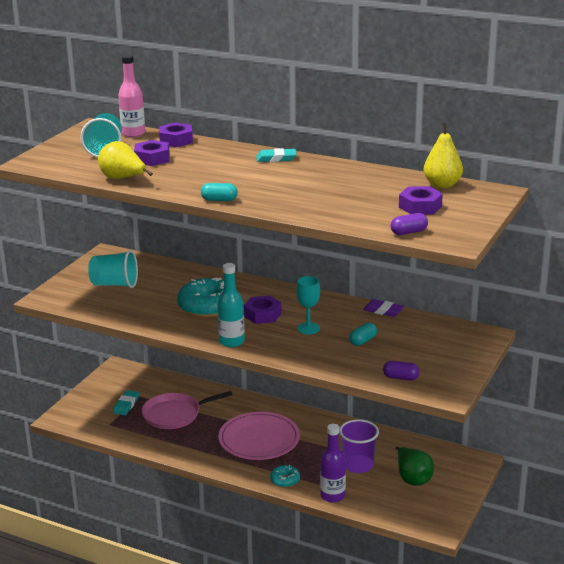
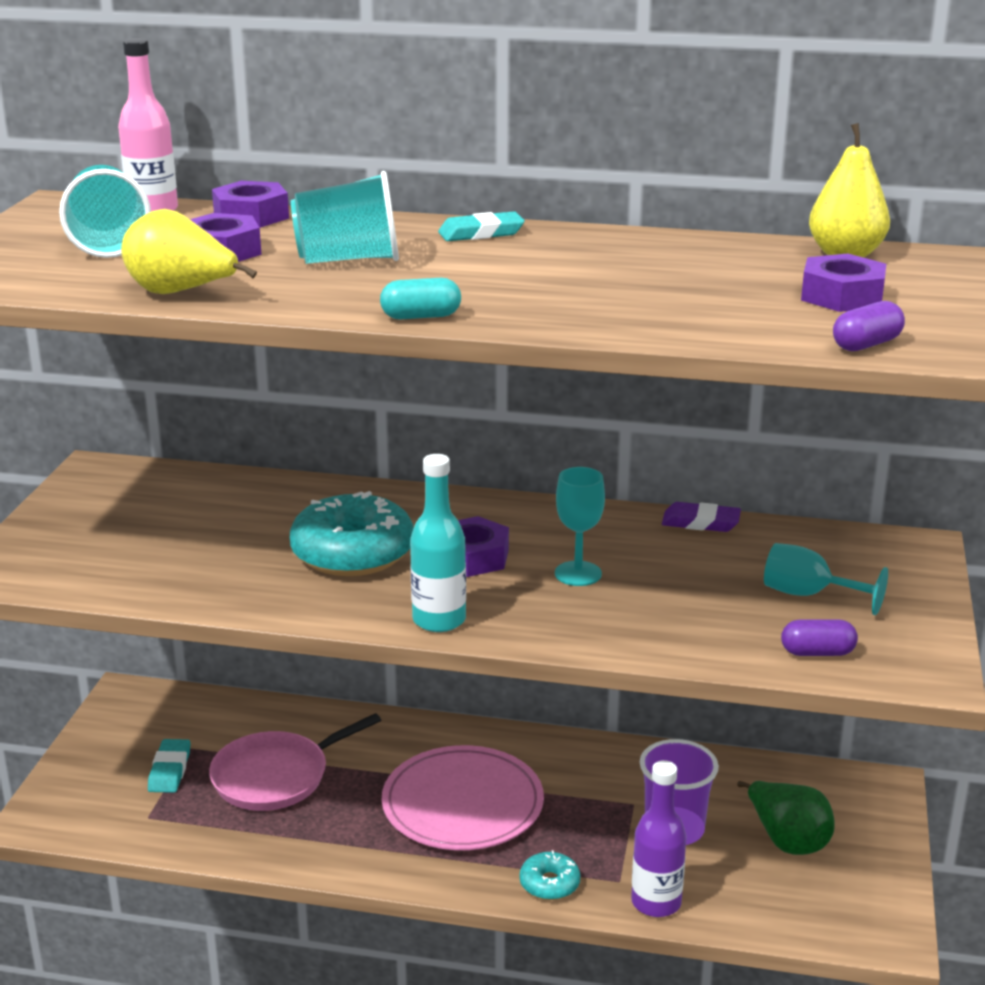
camera: 15 degrees left, 0 degrees up
turquoise cup [88,250,138,288] -> turquoise cup moved to [291,171,399,264]
turquoise capsule [349,322,377,346] -> none
none -> turquoise goblet [764,543,888,615]

